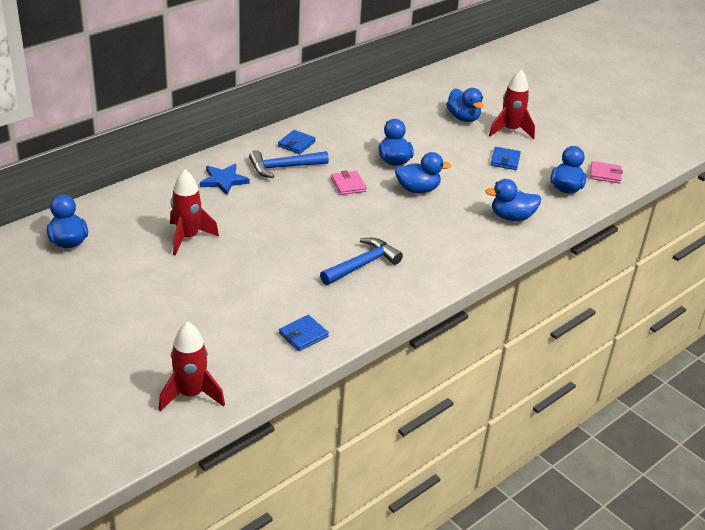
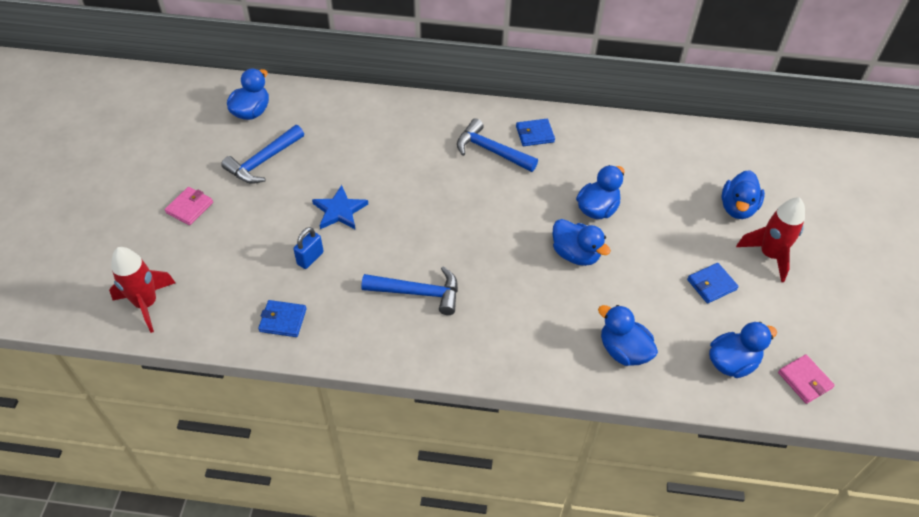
camera: 50 degrees right, 15 degrees up
red rocket [170,170,219,256] -> none
blue star [200,164,250,195] -> blue star moved to [312,185,368,229]
pink wallet [331,170,367,195] -> pink wallet moved to [165,187,213,225]
none -> blue hammer [221,125,304,184]
none -> blue padlock [293,227,323,269]

